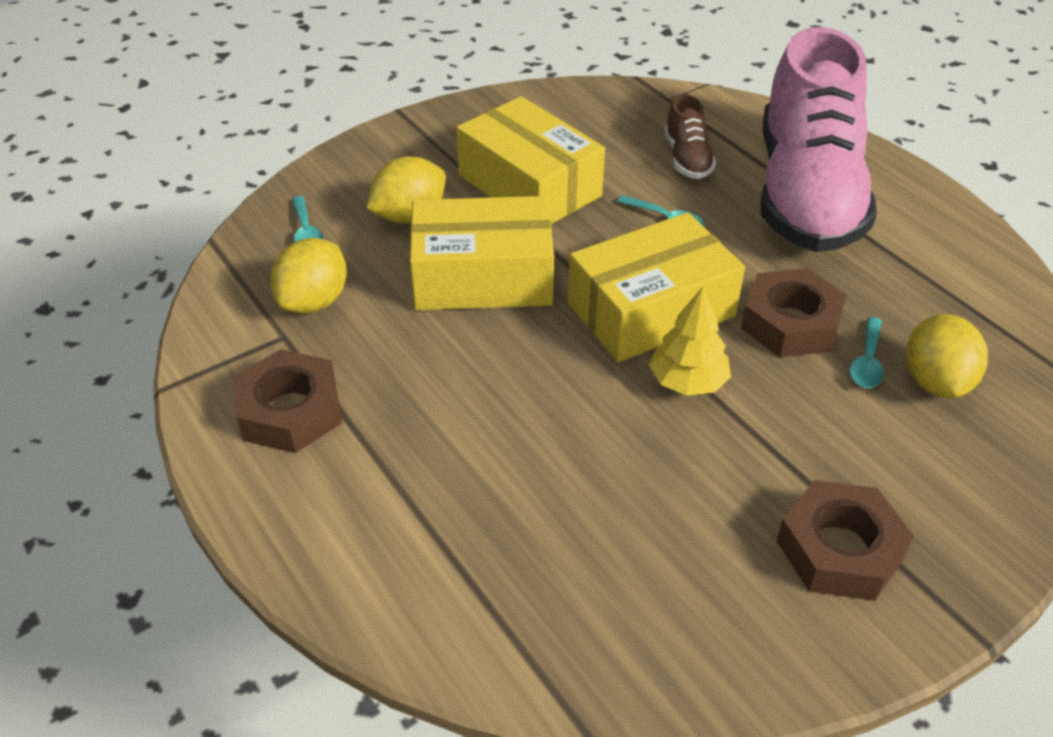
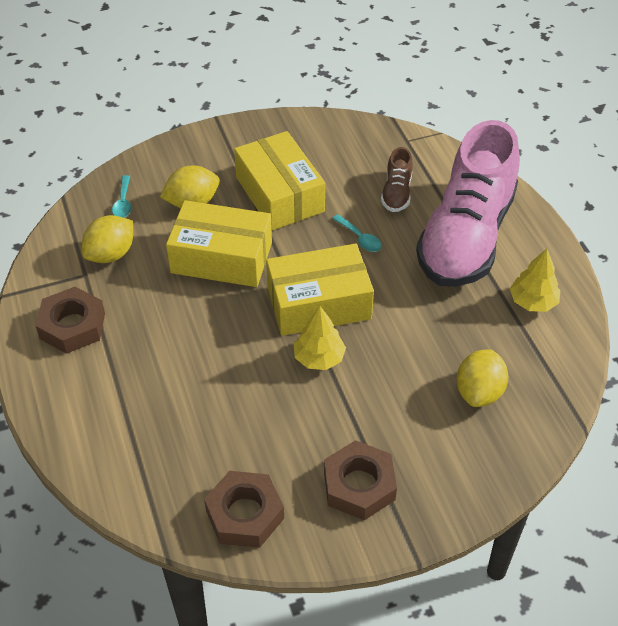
camera: 15 degrees right, 5 degrees up
brown nut [741,268,847,357] -> brown nut moved to [204,471,284,548]
turquoise spoon [850,317,884,388] -> none
none -> yellow tree [510,249,560,312]

